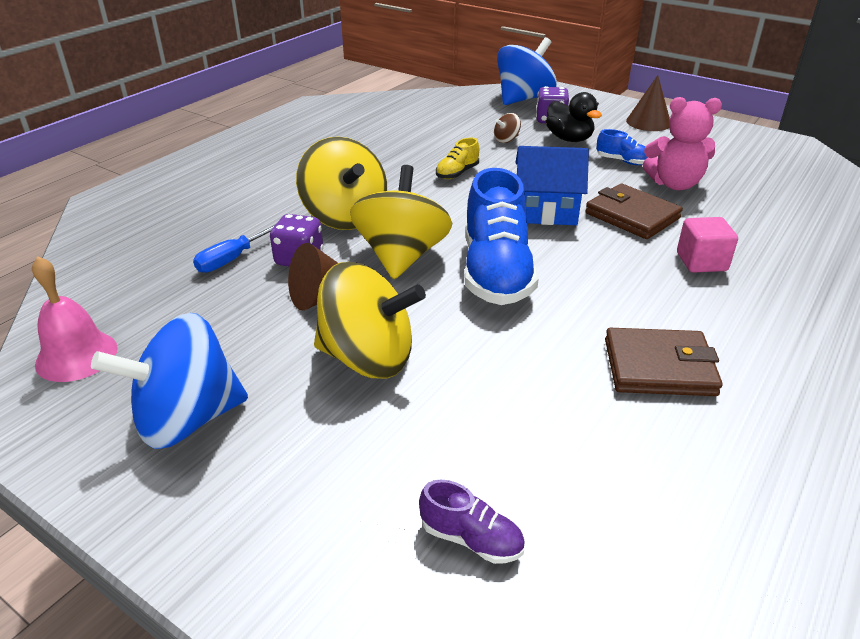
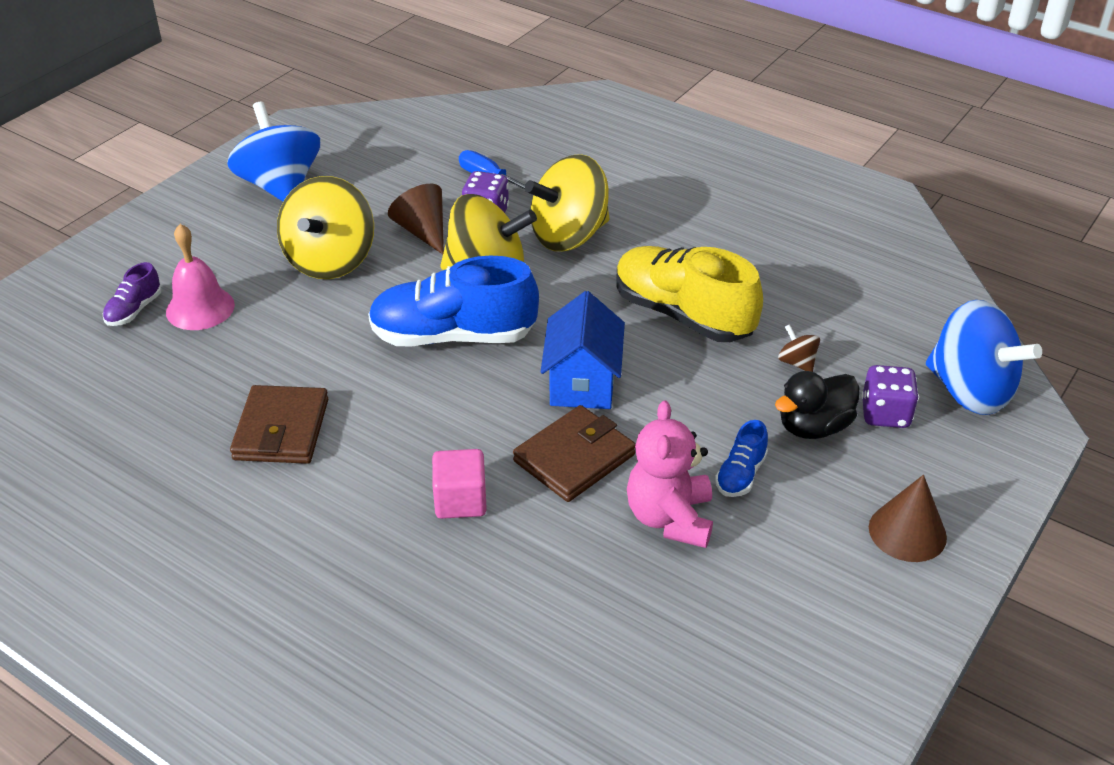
camera: 90 degrees right, 5 degrees up
pink bell [32,256,118,382] -> pink bell moved to [166,224,235,330]
yellow shoe [436,138,479,179] -> yellow shoe [616,246,763,342], size x2.20

